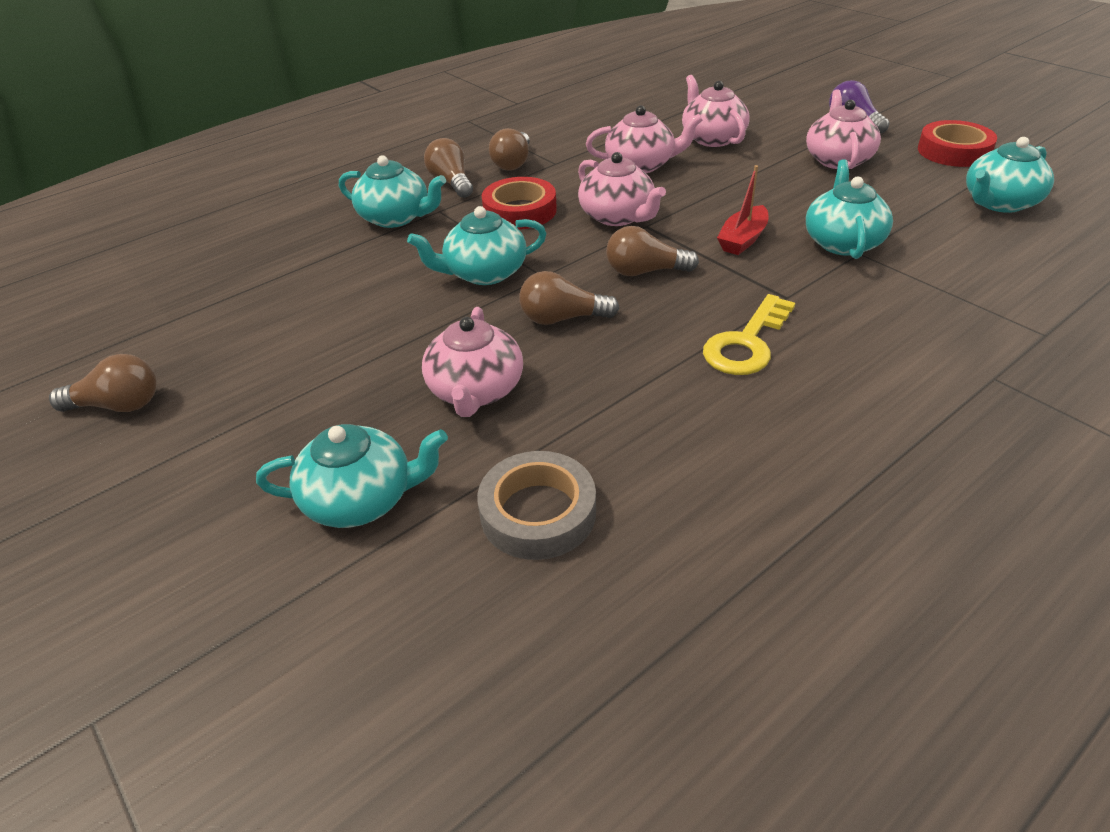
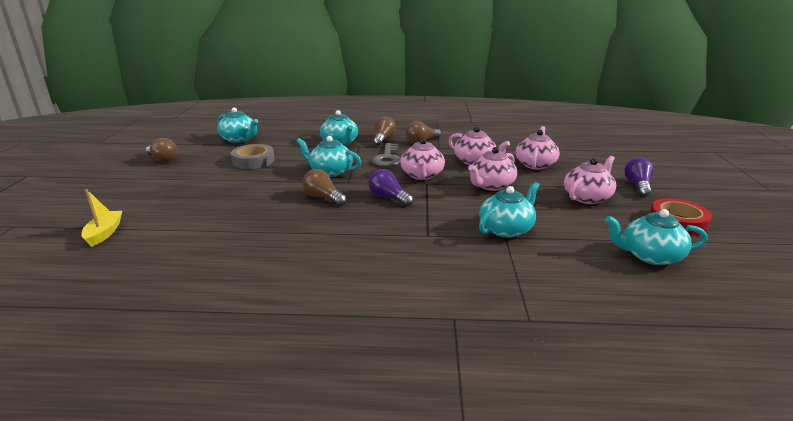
camera: 40 degrees right, 15 degrees down
turquoise teapot [256,424,448,528] -> turquoise teapot moved to [217,107,258,143]
pink teapot [422,307,523,417] -> pink teapot moved to [468,147,517,191]
grey tape [477,451,596,560] -> grey tape moved to [231,144,275,169]
red tape [482,177,557,230] -> grey key [372,143,401,167]
brown light bulb [606,226,699,276] -> purple light bulb [368,169,413,206]
yellow key [703,294,795,375] -> none
red boat [717,165,768,255] -> none
none -> yellow boat [81,189,122,247]

